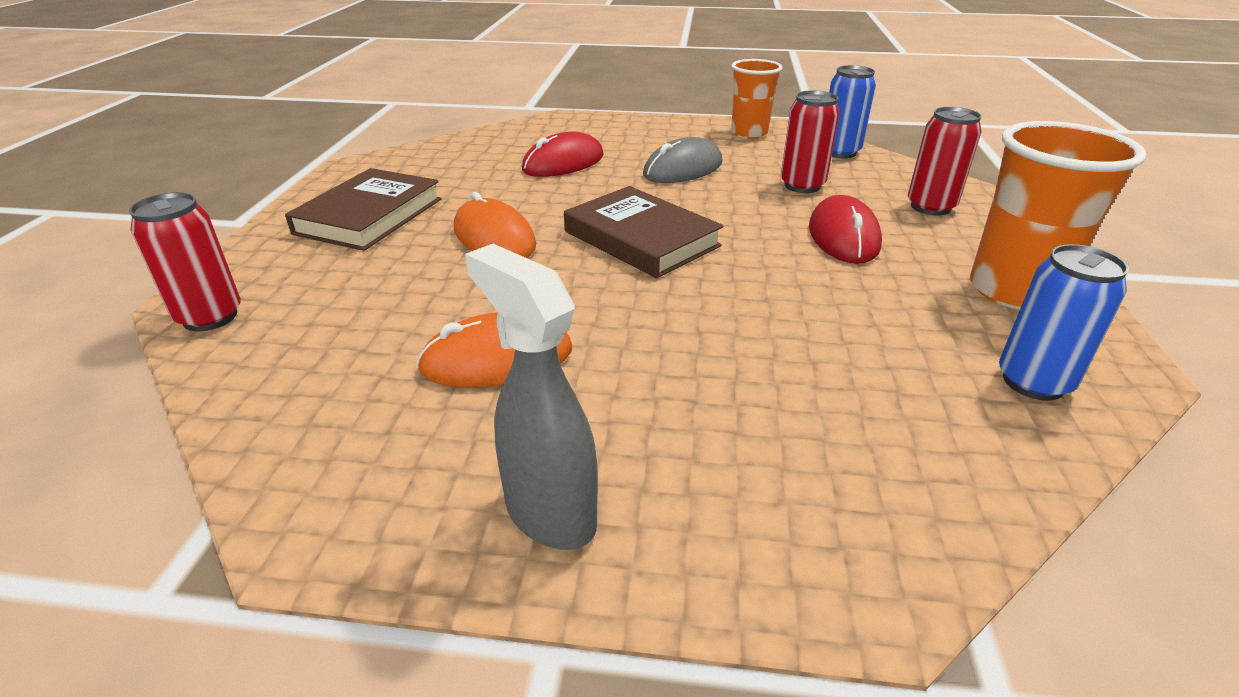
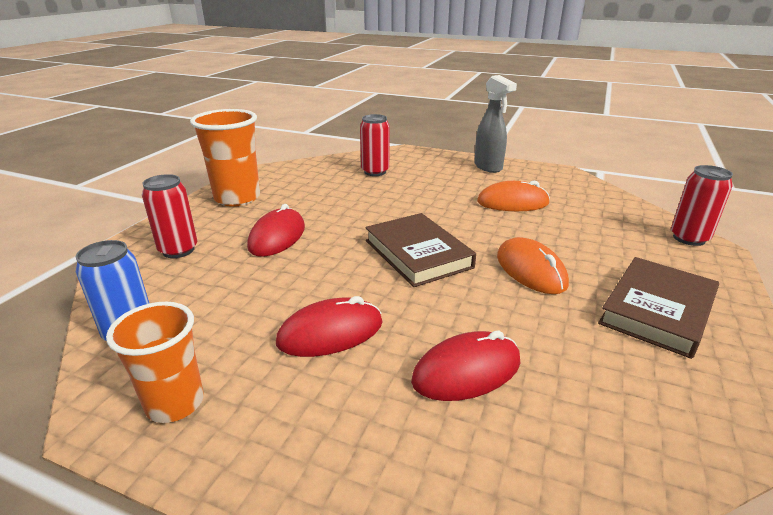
camera: 165 degrees left, 5 degrees down
grey mouse [643,137,723,183] -> red mouse [276,296,383,357]
red can [781,90,840,193] -> red can moved to [360,114,389,176]
blue can [999,244,1129,401] -> none

